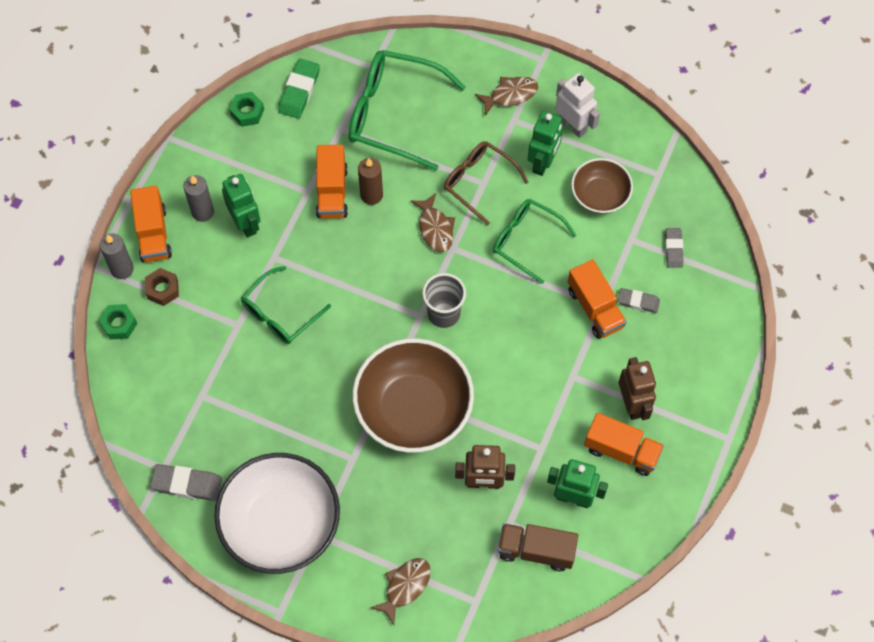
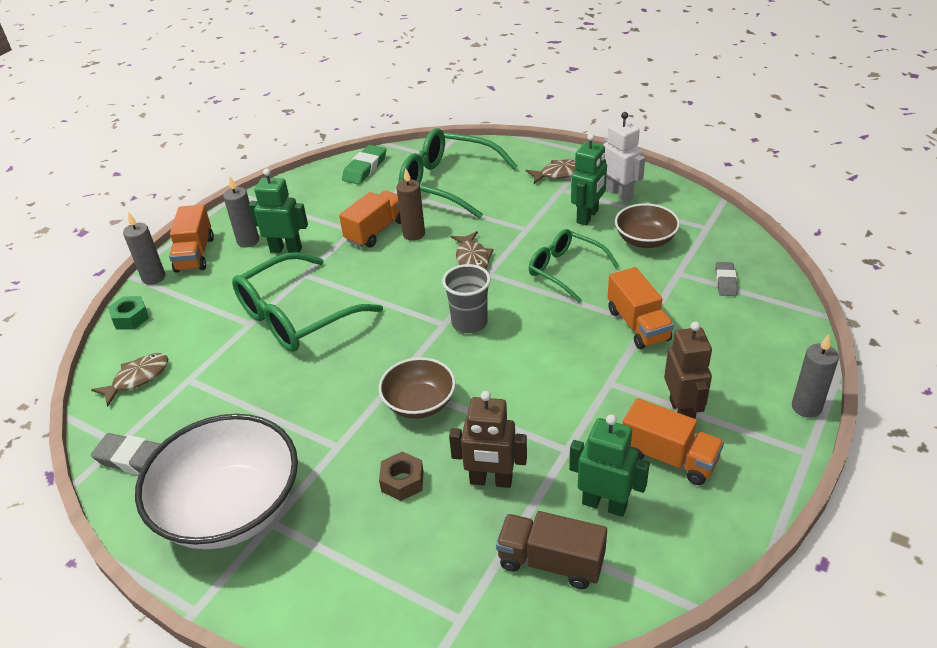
camera: 10 degrees right, 25 degrees down
brown nut [145,268,179,306] -> brown nut moved to [379,451,424,501]
green robot [222,174,261,238] -> green robot turned 60 degrees counterclockwise [249,168,308,253]
green nut [229,92,264,127] -> none
green glasses [241,266,331,344] -> green glasses [232,252,383,352], size x1.60
orange truck [316,145,348,219] -> orange truck turned 150 degrees counterclockwise [339,190,401,248]
brown bowl [353,338,474,453] -> brown bowl [379,357,456,419], size x0.54
brown fish [370,558,431,625] -> brown fish moved to [91,353,168,407]
brown glasses [444,141,528,225] -> none
grey eraser [618,288,660,313] -> none
none -> grey candle [792,334,839,418]

